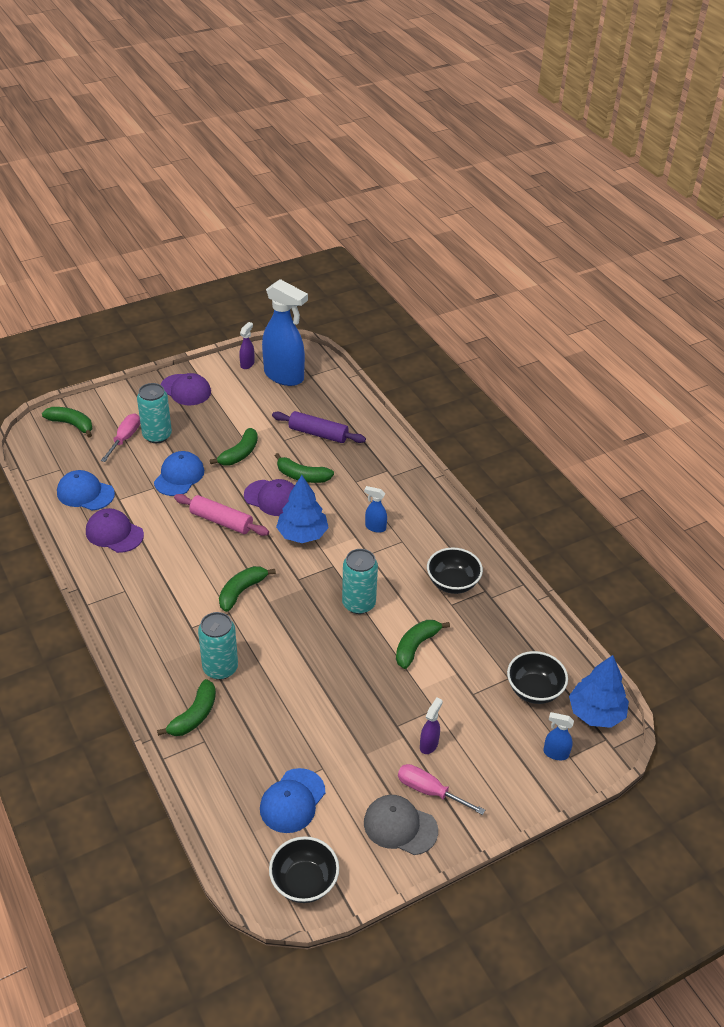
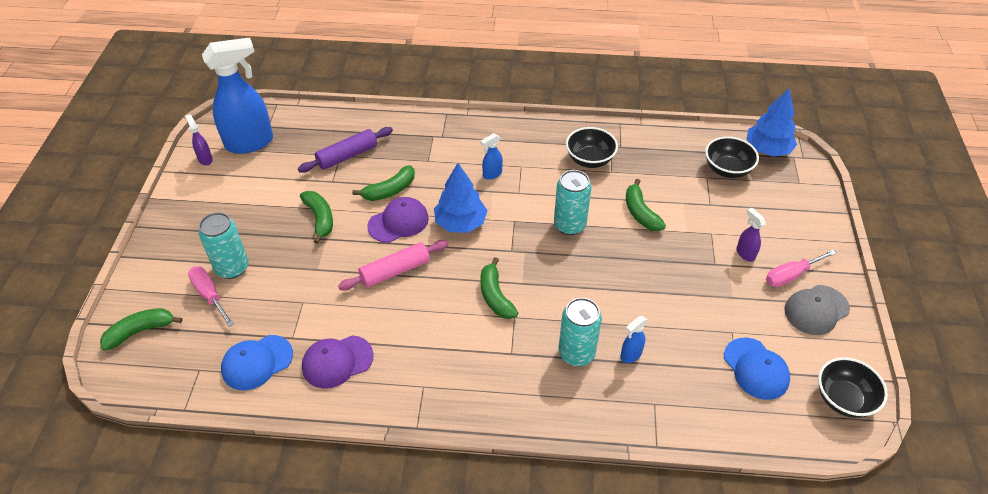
camera: 55 degrees left, 5 degrees up
blue cap [154,451,204,496] -> none
green banana [157,679,216,736] -> none
purple cap [160,373,211,405] -> none
blue spray bottle [543,712,574,760] -> blue spray bottle moved to [620,316,648,363]

